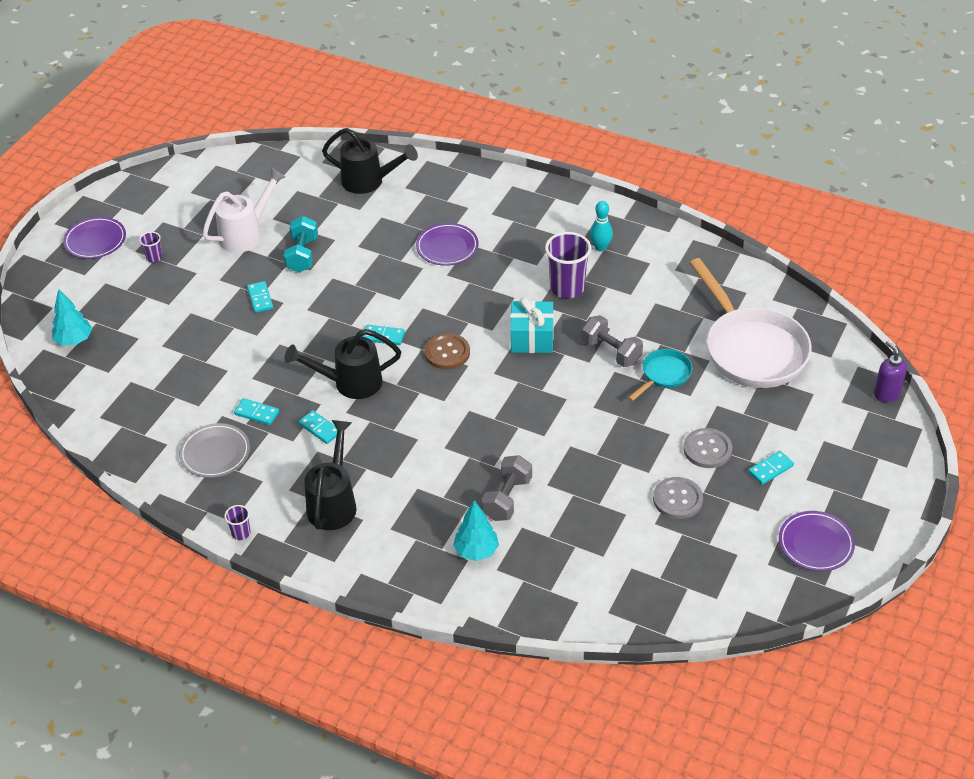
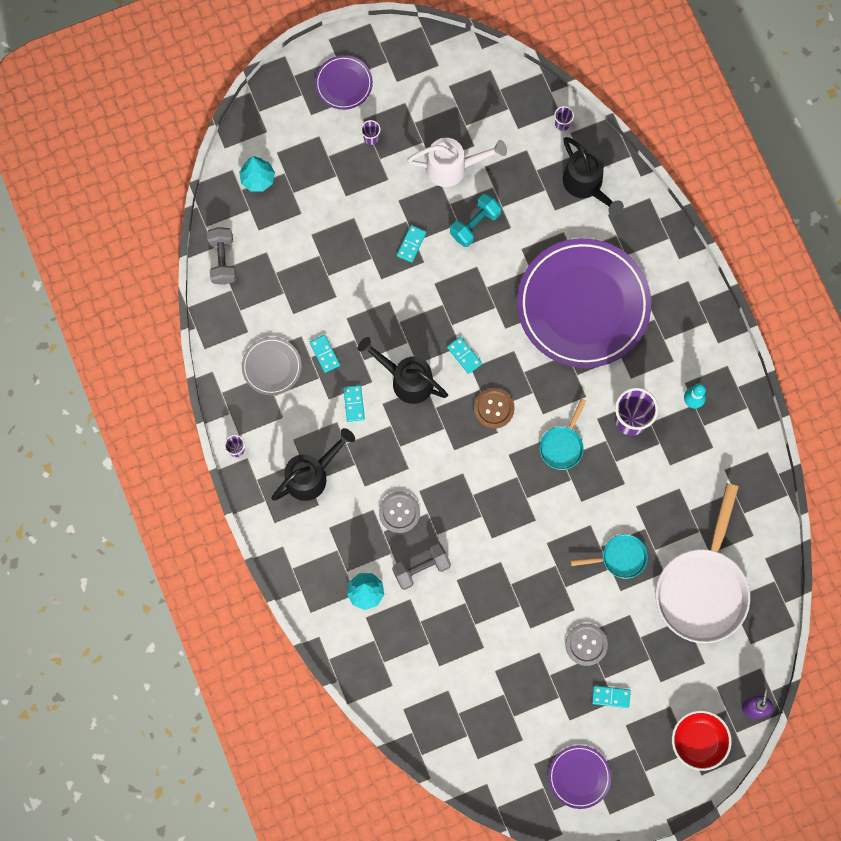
camera: 40 degrees right, 30 degrees up
purple plate [416,223,479,266] -> purple plate [517,238,651,368], size x2.26
turquoise gift [510,297,554,353] -> turquoise pan [539,398,586,470]
grey dumbbell [581,315,643,367] -> grey dumbbell moved to [207,227,236,285]
grey button [653,477,703,519] -> grey button moved to [379,492,420,533]
none -> purple cup [554,106,574,131]
none -> red bowl [672,710,732,771]

